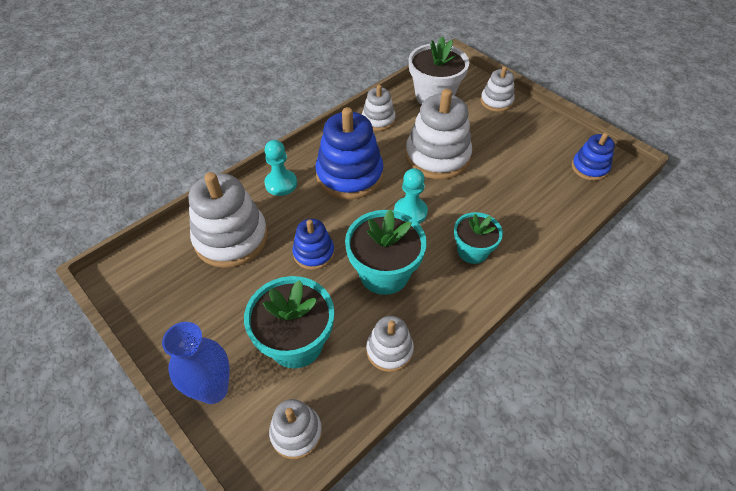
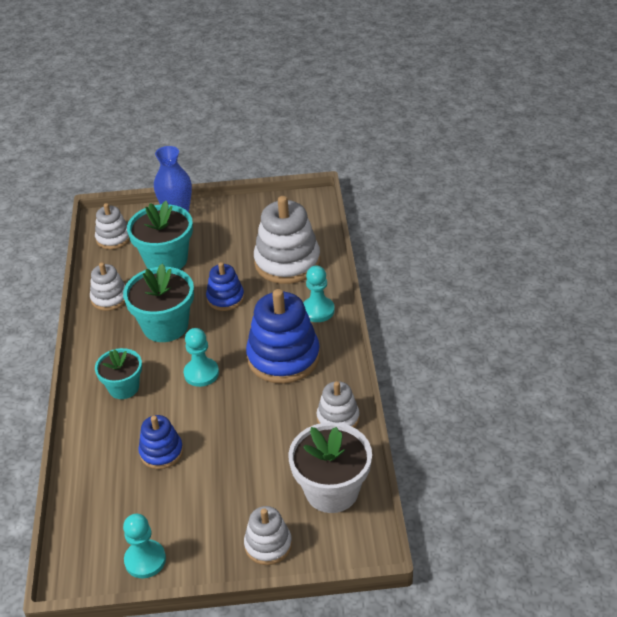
camera: 130 degrees right, 10 degrees down
white stacking toy [406,89,472,179] -> none
blue stacking toy [572,133,615,181] -> blue stacking toy moved to [138,415,183,469]
none -> turquoise pawn [123,514,166,578]

